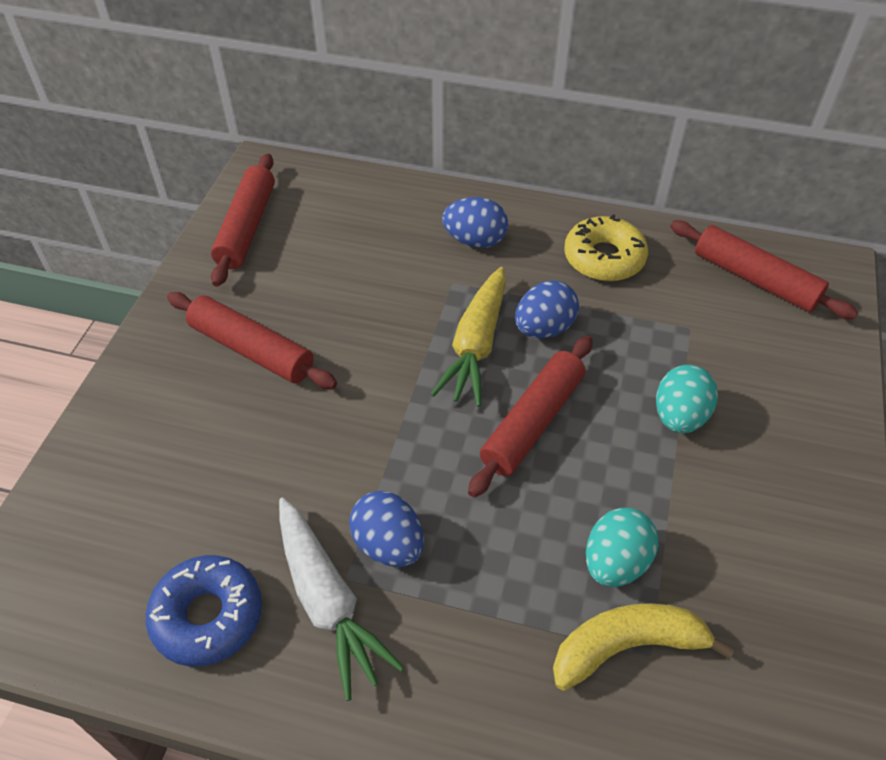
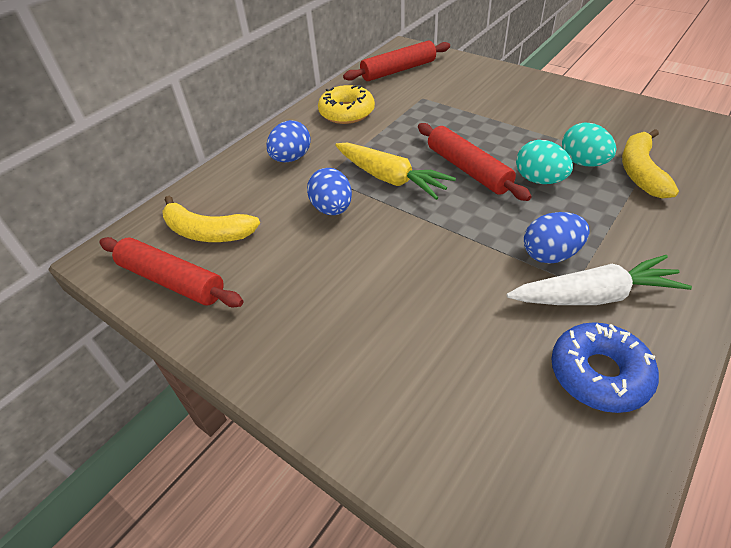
camera: 65 degrees left, 5 degrees down
red rolling pin [167,292,337,389] -> none
blue egg [515,280,579,338] -> blue egg moved to [307,168,352,215]
turquoise egg [656,365,718,433] -> turquoise egg moved to [516,140,573,184]
none -> yellow banana [162,196,260,242]

